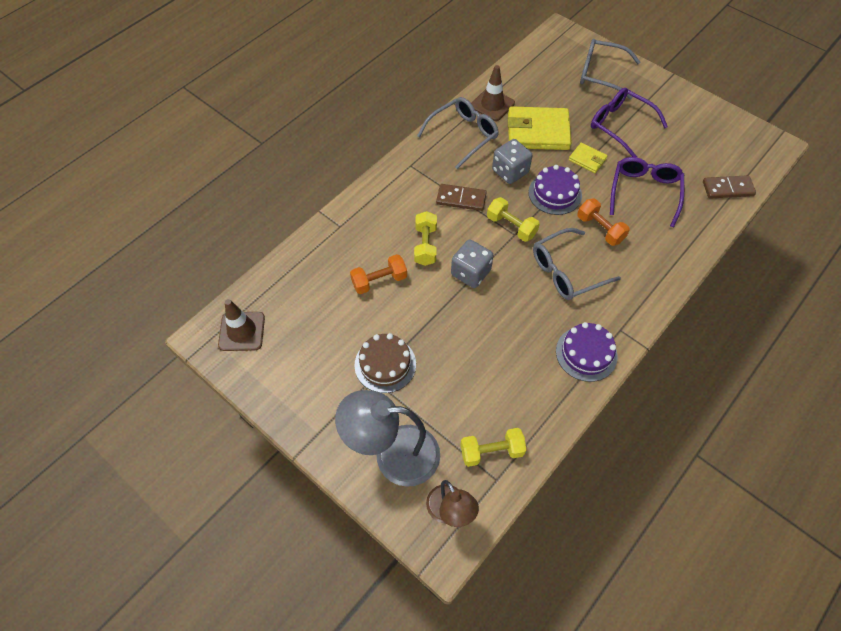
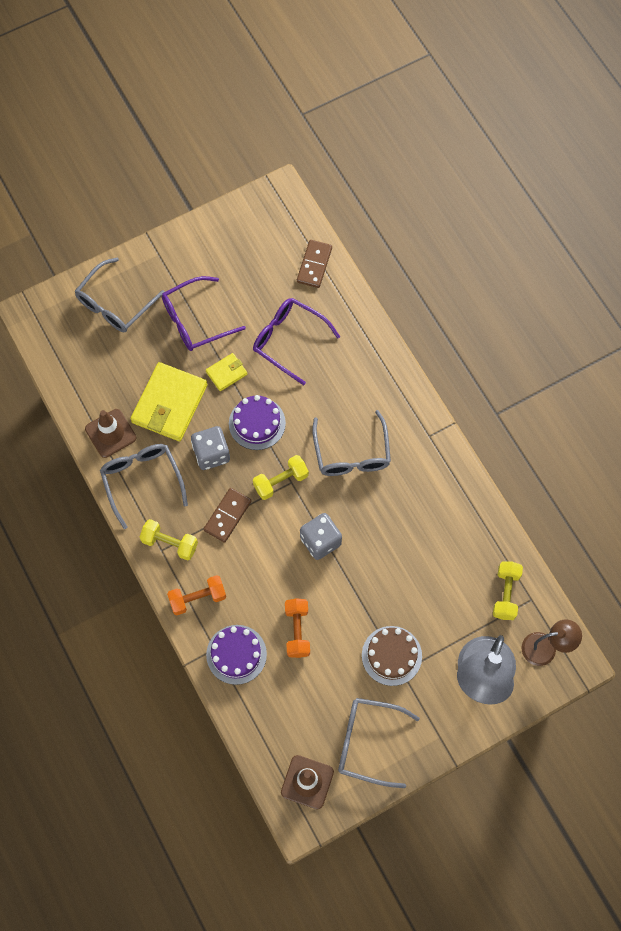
camera: 70 degrees left, 10 degrees up
yellow dumbbell [414,211,437,266] -> yellow dumbbell moved to [140,519,198,561]
purple cake [556,322,618,382] -> purple cake moved to [206,625,267,685]
orange dumbbell [577,199,630,246] -> orange dumbbell moved to [167,575,226,615]
none -> grey glasses [338,698,420,788]

